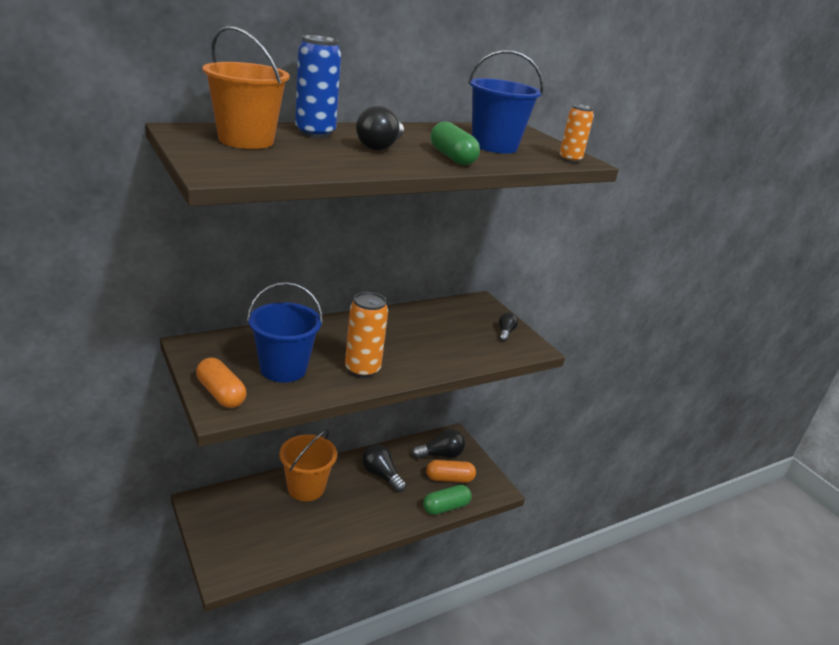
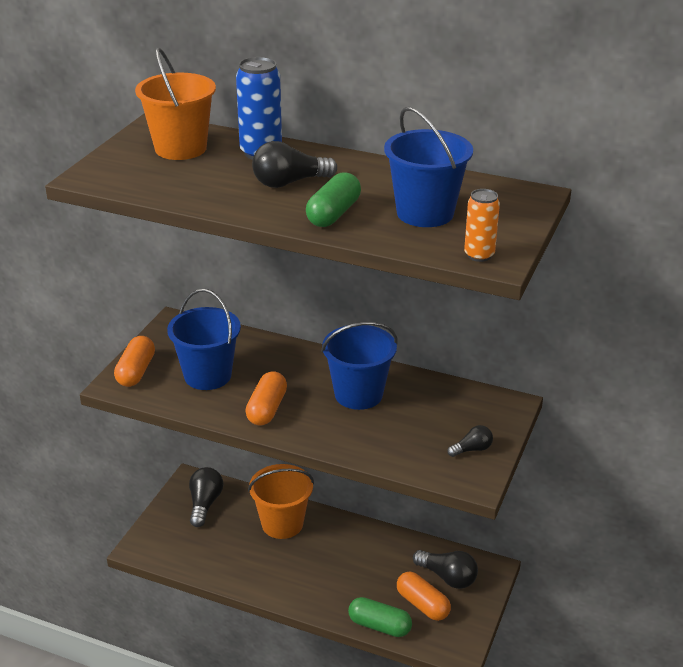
camera: 55 degrees right, 5 degrees up
orange can [345,292,388,378] -> orange capsule [245,371,287,426]
black light bulb [362,444,406,492] -> black light bulb moved to [189,467,223,527]
none -> blue bucket [321,322,398,410]

